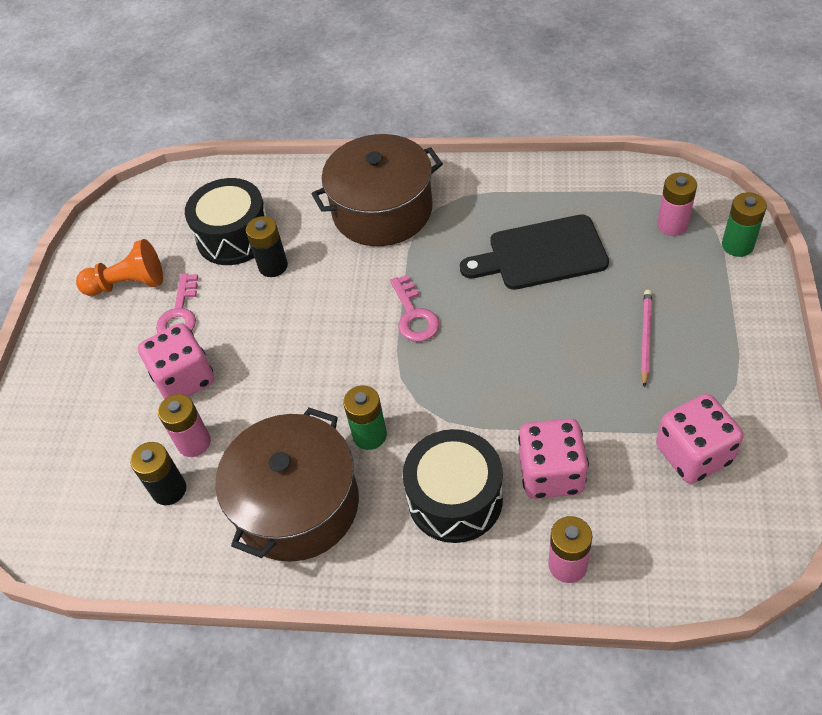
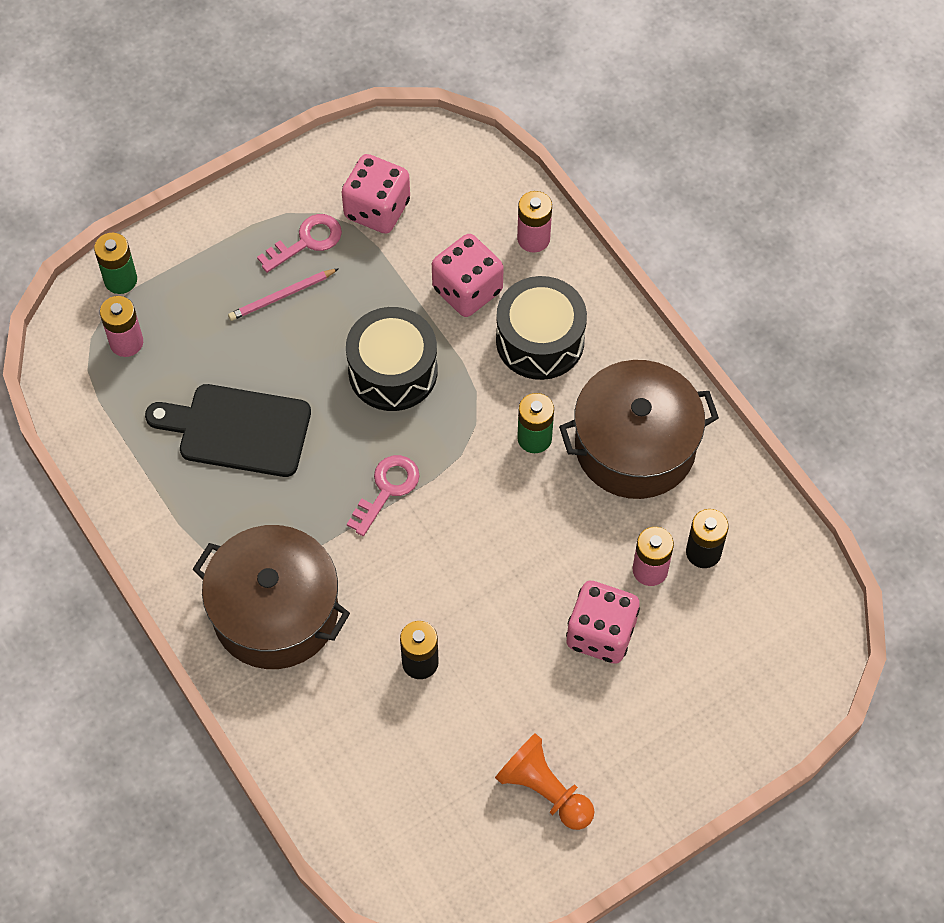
camera: 135 degrees left, 10 degrees up
pink key [156,273,198,333] -> pink key moved to [257,214,342,273]
black drum [185,178,267,265] -> black drum moved to [346,307,437,411]
black cutting board [460,214,609,290] -> black cutting board turned 150 degrees clockwise [145,384,311,477]

